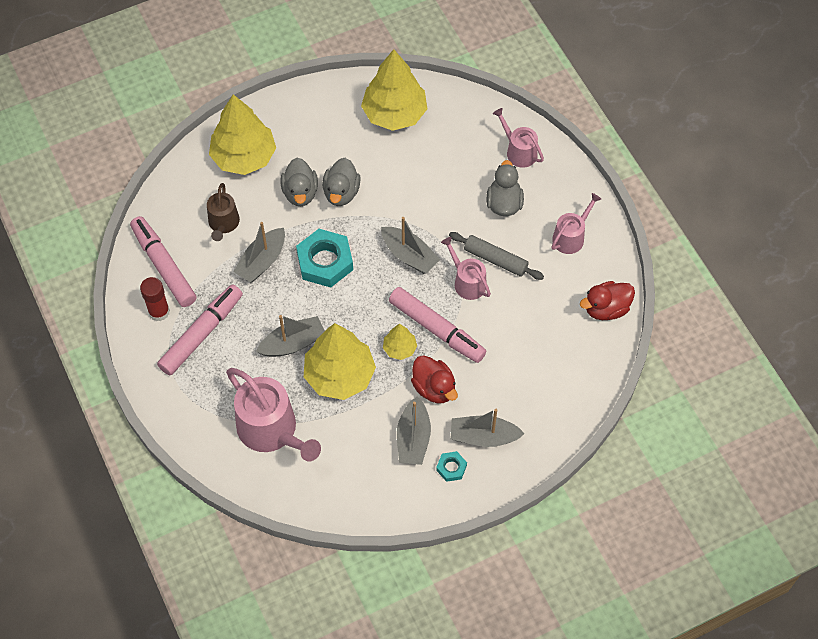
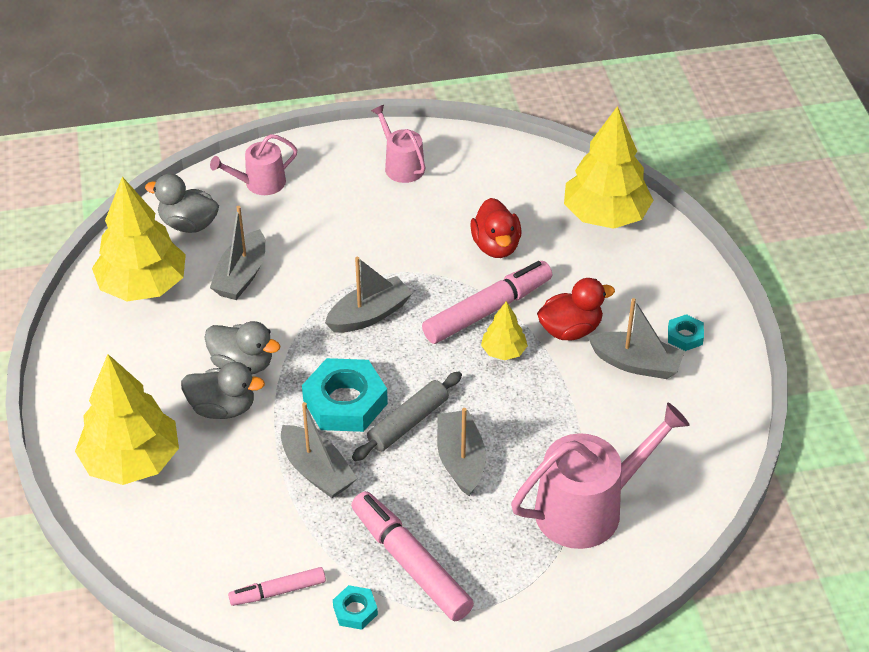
camera: 75 degrees left, 15 degrees down
pink marker [130,216,197,307] -> pink marker [228,567,326,606], size x0.56
red glue stick [140,277,170,321] -> turquoise nut [333,585,378,630]
brown watering can [207,183,240,241] -> none
yellow tree [304,323,376,400] -> yellow tree moved to [564,106,654,229]
pink watering can [441,237,491,300] -> none
grey rolling pin [449,232,544,280] -> grey rolling pin moved to [352,371,462,461]
grey boat [451,409,525,447] -> grey boat moved to [210,206,265,300]
grey duck [486,160,524,216] -> grey duck moved to [145,174,219,233]
red duck [580,281,635,320] -> red duck moved to [470,198,522,258]

